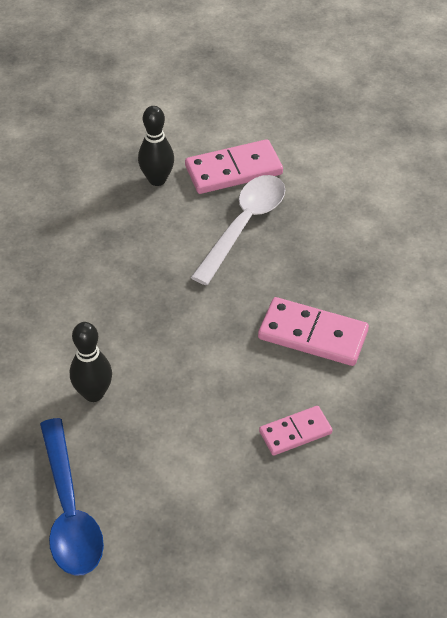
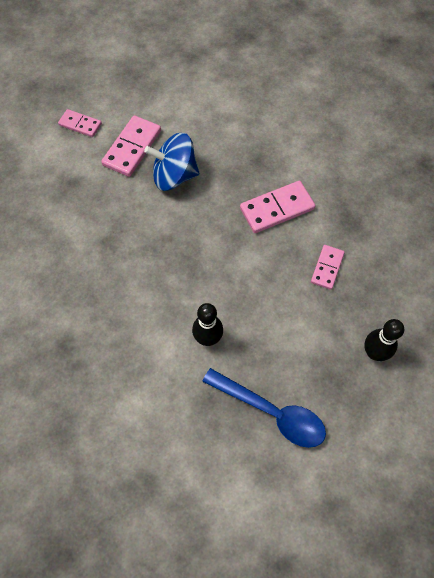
camera: 45 degrees left, 15 degrees up
black bowling pin [138,106,174,186] -> black bowling pin moved to [364,319,404,361]
white spoon [191,175,285,285] -> blue spinning top [144,133,199,191]
none -> pink domino [58,109,102,137]

